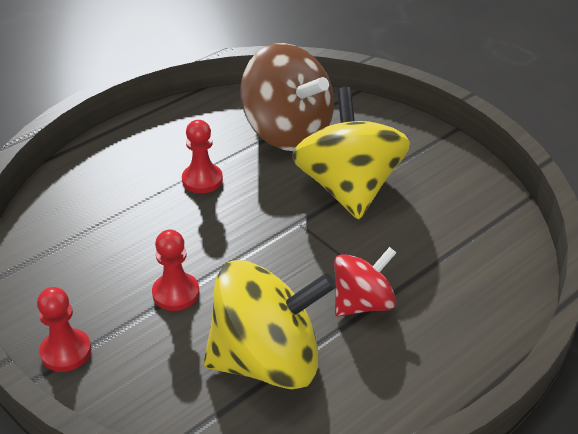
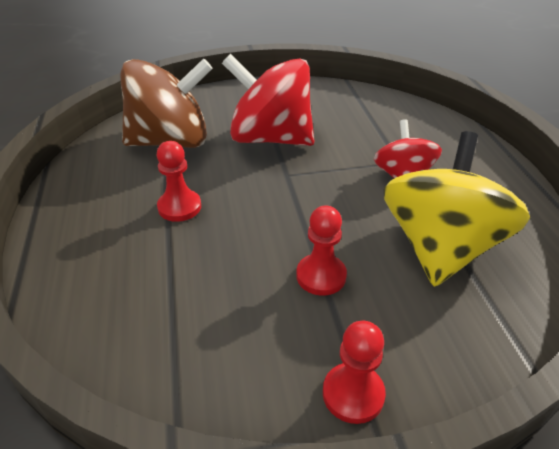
camera: 60 degrees left, 0 degrees up
yellow spinning top [292,87,410,219] -> red spinning top [222,54,314,146]

